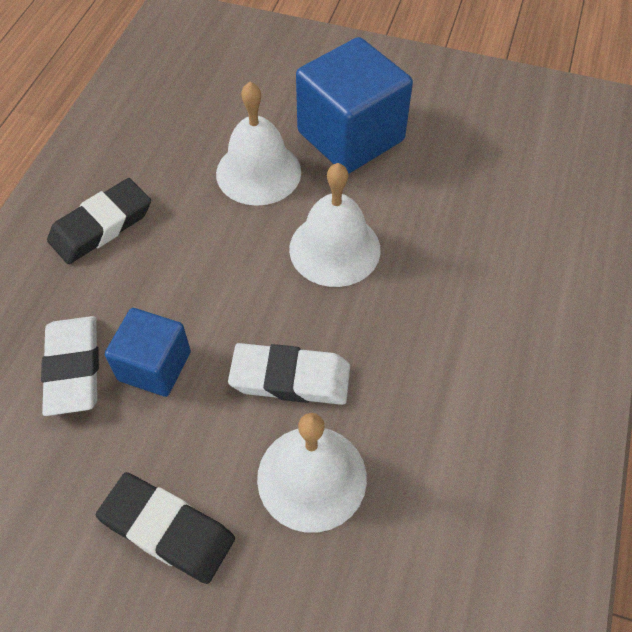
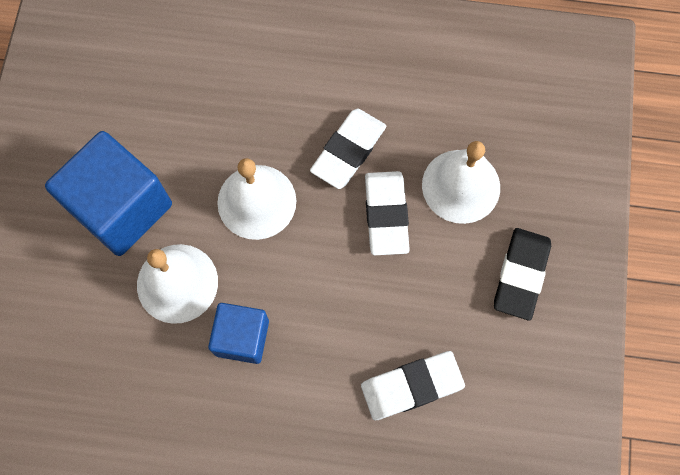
camera: 100 degrees left, 15 degrees up
black eraser [47,178,151,264] -> none
blue cube [105,308,191,397] -> blue cube moved to [208,303,269,364]
none -> white eraser [310,109,386,189]

